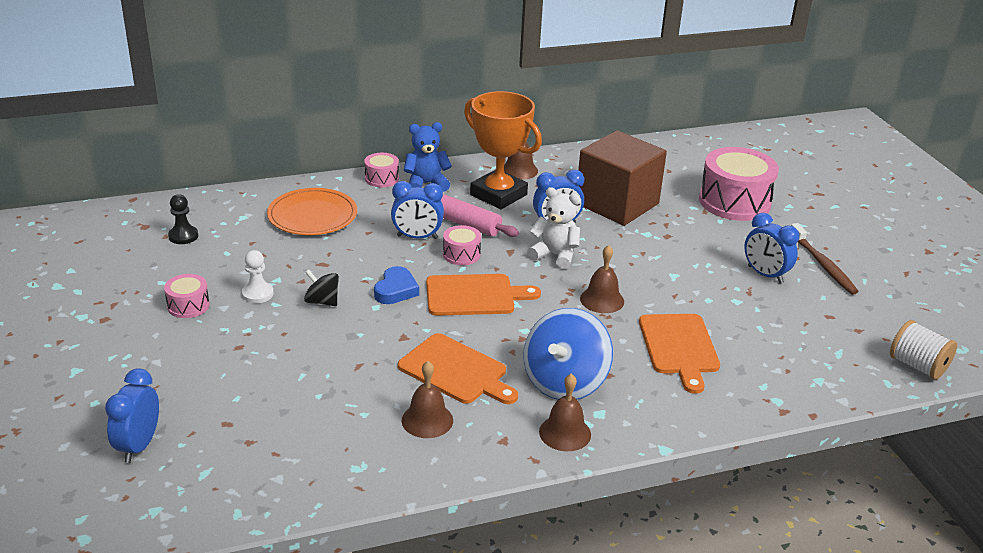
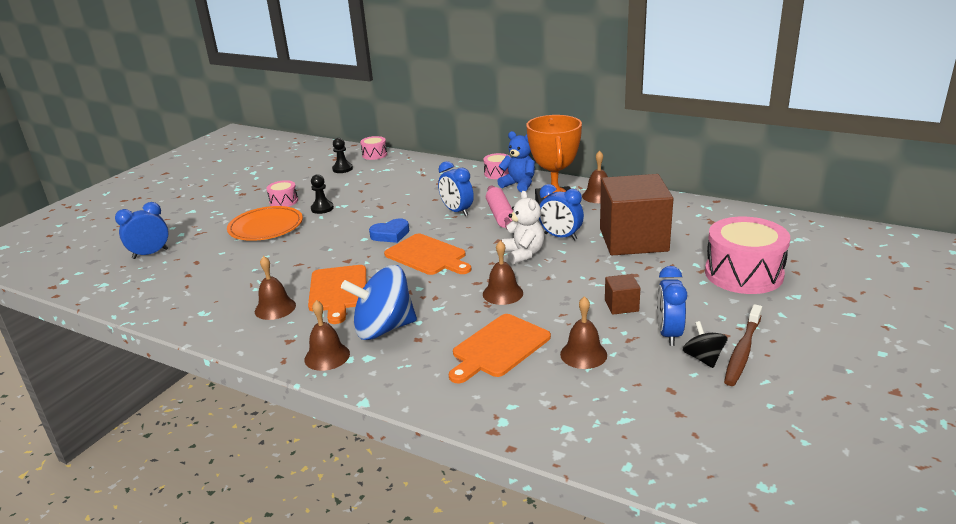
camera: 50 degrees right, 5 degrees down
white pawn [242,250,274,303] -> black pawn [311,174,334,214]
orange plate [267,188,357,235] -> orange plate moved to [227,206,303,241]
black spinning top [304,270,339,306] -> black spinning top moved to [683,321,728,368]
pink drum [443,225,481,265] -> pink drum moved to [360,136,387,160]
white spool [890,320,957,380] -> none
none -> brown bell [560,296,607,369]
none -> brown cube [605,274,640,315]

